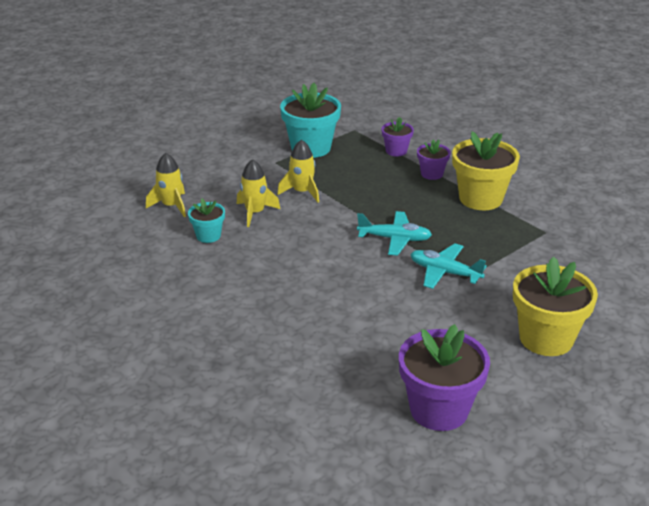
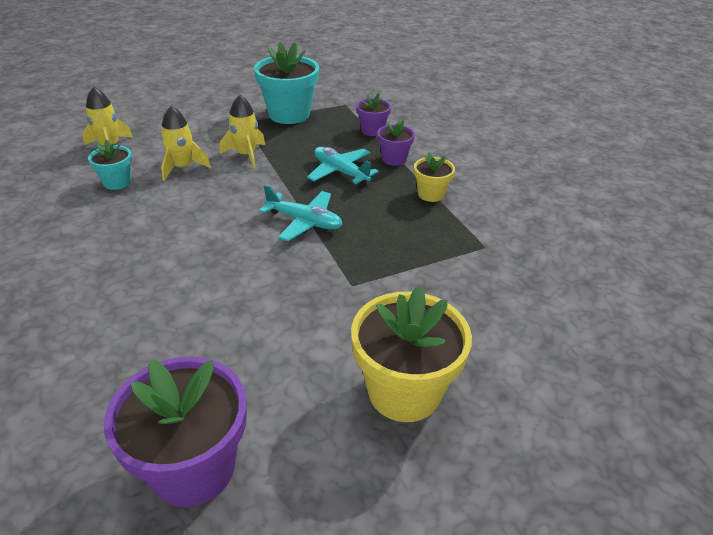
camera: 15 degrees right, 5 degrees up
turquoise plane [410,243,487,289] -> turquoise plane moved to [307,147,379,185]
yellow flower pot [452,131,520,210] -> yellow flower pot [414,152,455,202], size x0.53

